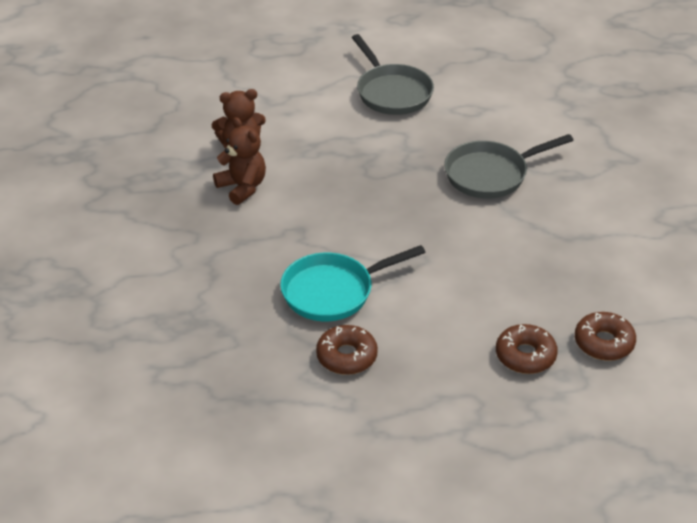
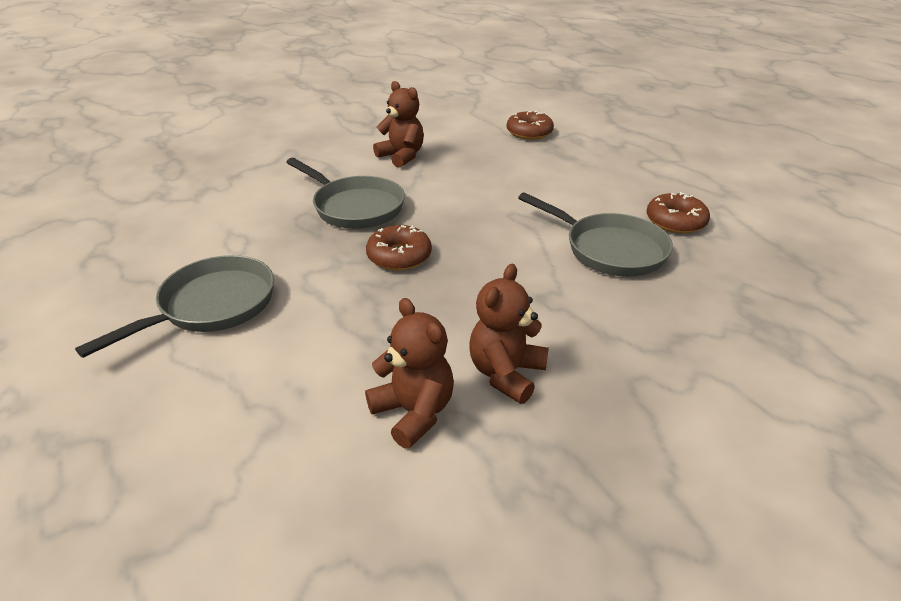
camera: 115 degrees left, 5 degrees down
turquoise pan [280,245,426,321] -> grey pan [518,192,673,277]
brown donut [496,324,558,374] -> brown donut moved to [366,225,432,271]
none -> brown teddy bear [373,81,424,168]

